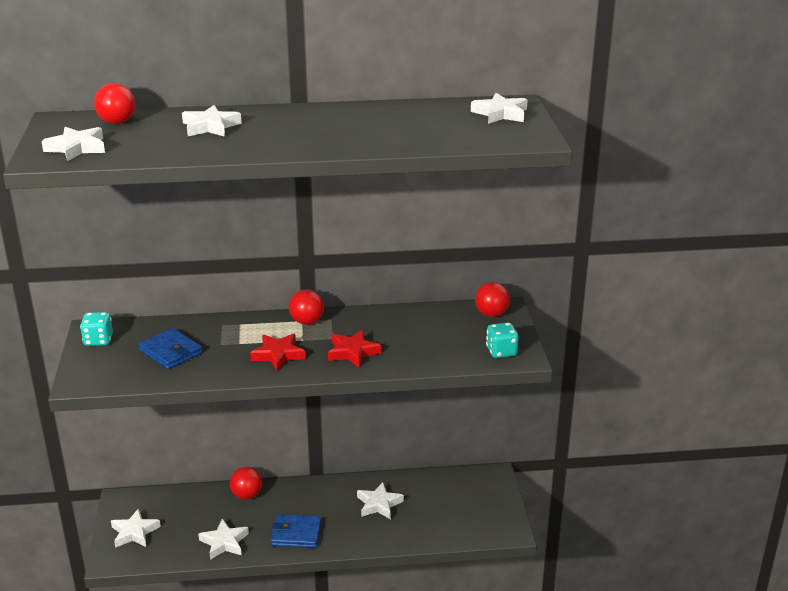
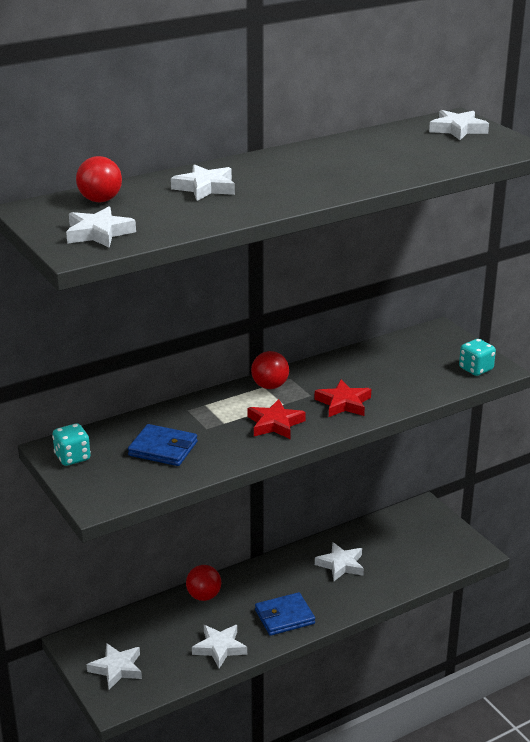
camera: 25 degrees left, 0 degrees up
red ball [475,282,510,317] -> none

